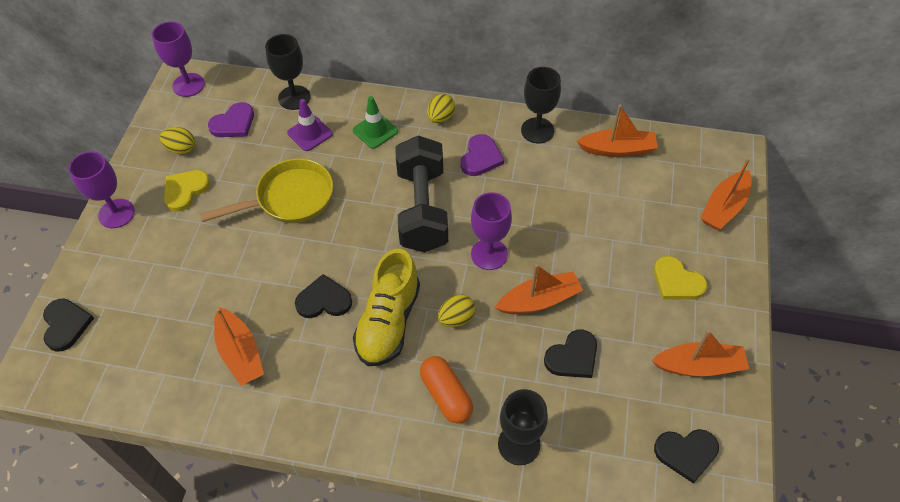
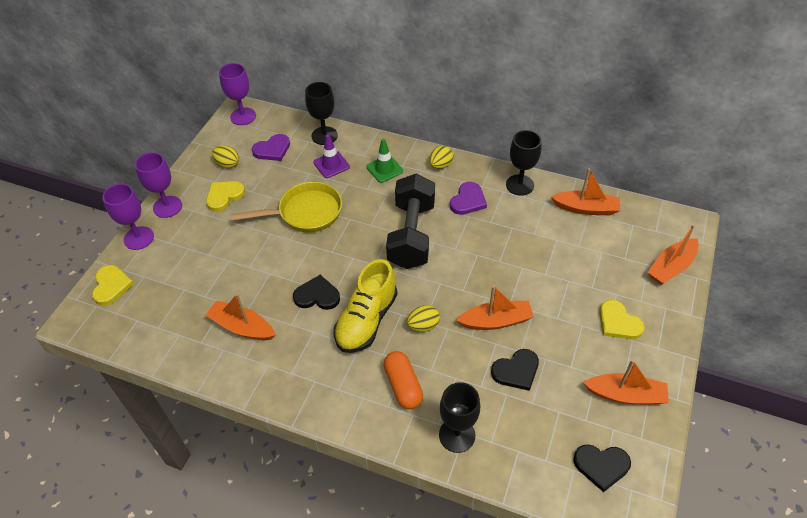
camera: 10 degrees right, 5 degrees down
black heart [43,299,94,352] -> yellow heart [92,265,134,305]
orange boat [214,307,264,386] -> orange boat turned 135 degrees clockwise [205,294,275,340]
purple goblet [471,192,512,270] -> purple goblet moved to [102,184,154,250]

